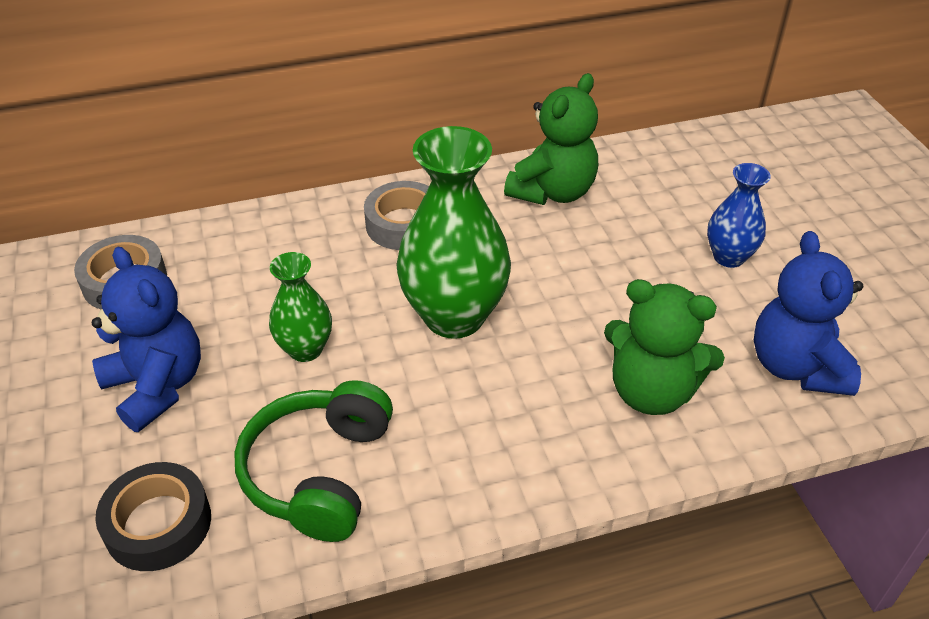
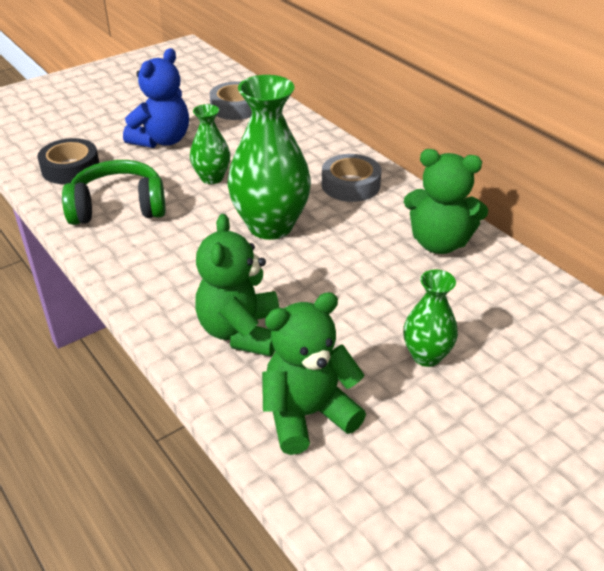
camera: 70 degrees right, 5 degrees down
blue vase [707,163,771,268] -> green vase [403,269,458,367]
blue teddy bear [754,231,863,396] -> green teddy bear [262,292,366,455]

